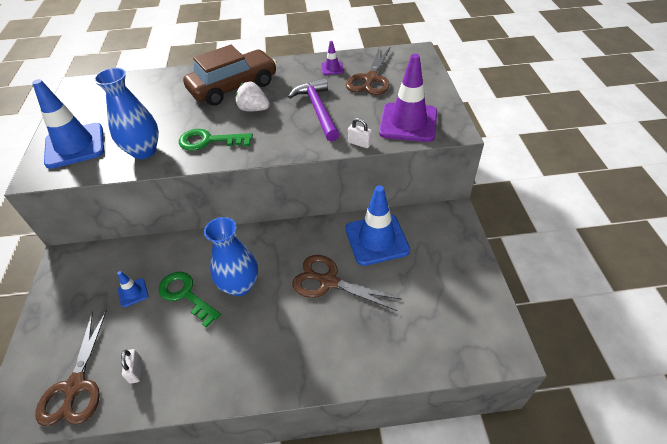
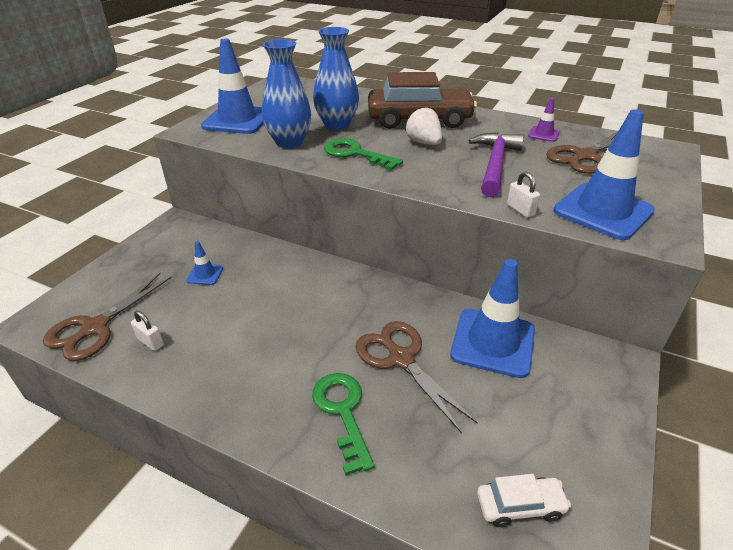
camera: 30 degrees right, 10 degrees down
white padlock [121,349,142,384] -> white padlock turned 75 degrees counterclockwise [131,311,164,351]
green key [159,272,221,328] -> green key moved to [312,373,374,475]
blue vase [204,217,258,296] -> blue vase moved to [313,27,359,130]
purple traffic cone [379,54,437,142] -> blue traffic cone [553,109,655,240]
none -> white car [477,474,571,527]

